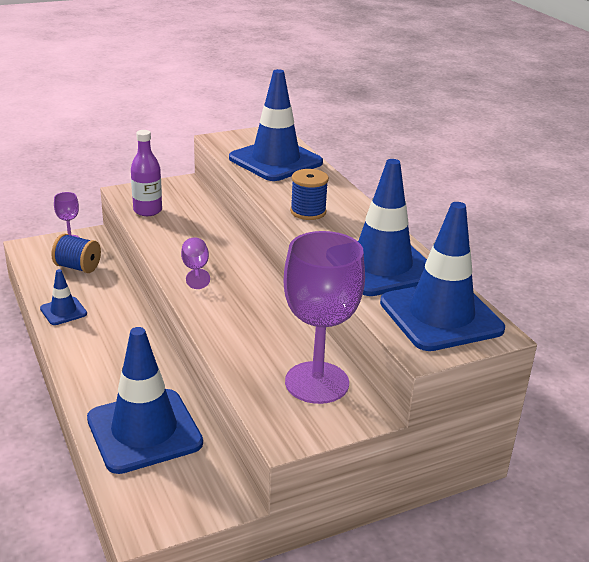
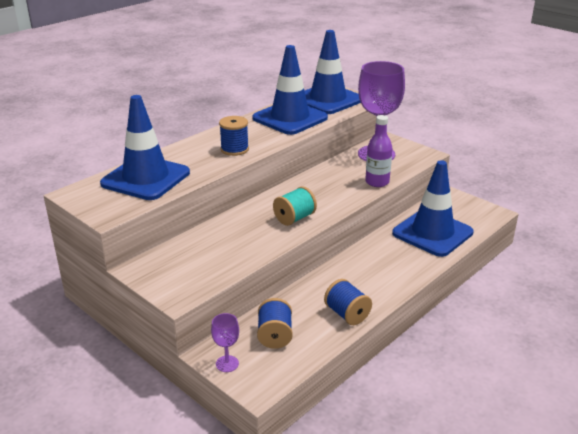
camera: 110 degrees left, 0 degrees up
blue traffic cone [40,269,87,325] -> blue spool [324,279,372,325]
purple bottle [131,130,162,216] -> purple bottle moved to [365,115,392,187]
purple goblet [181,238,210,289] -> turquoise spool [273,186,317,226]

